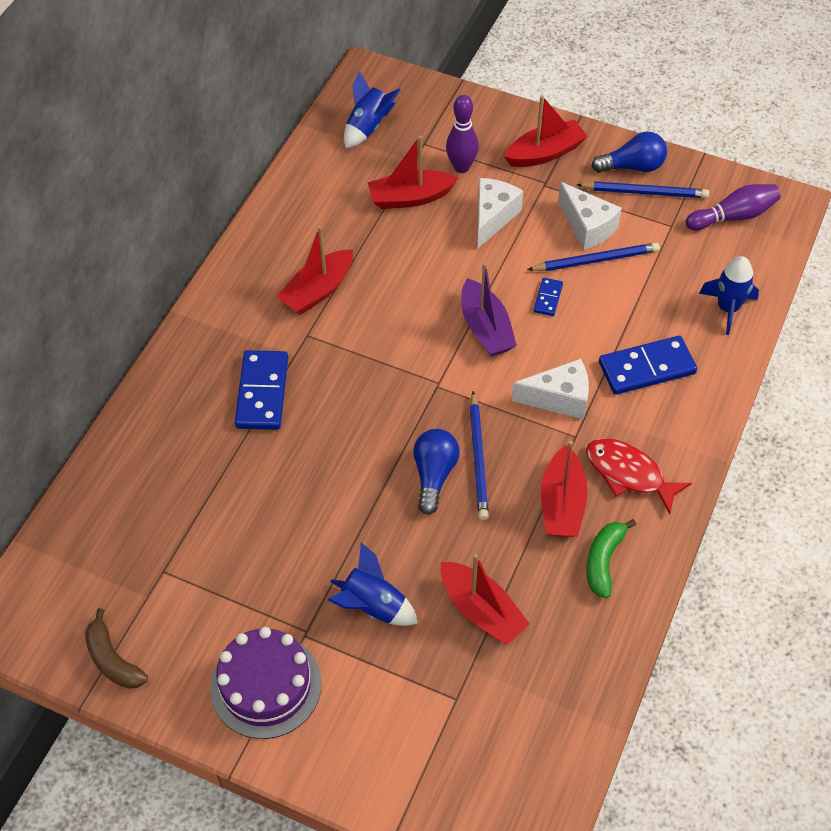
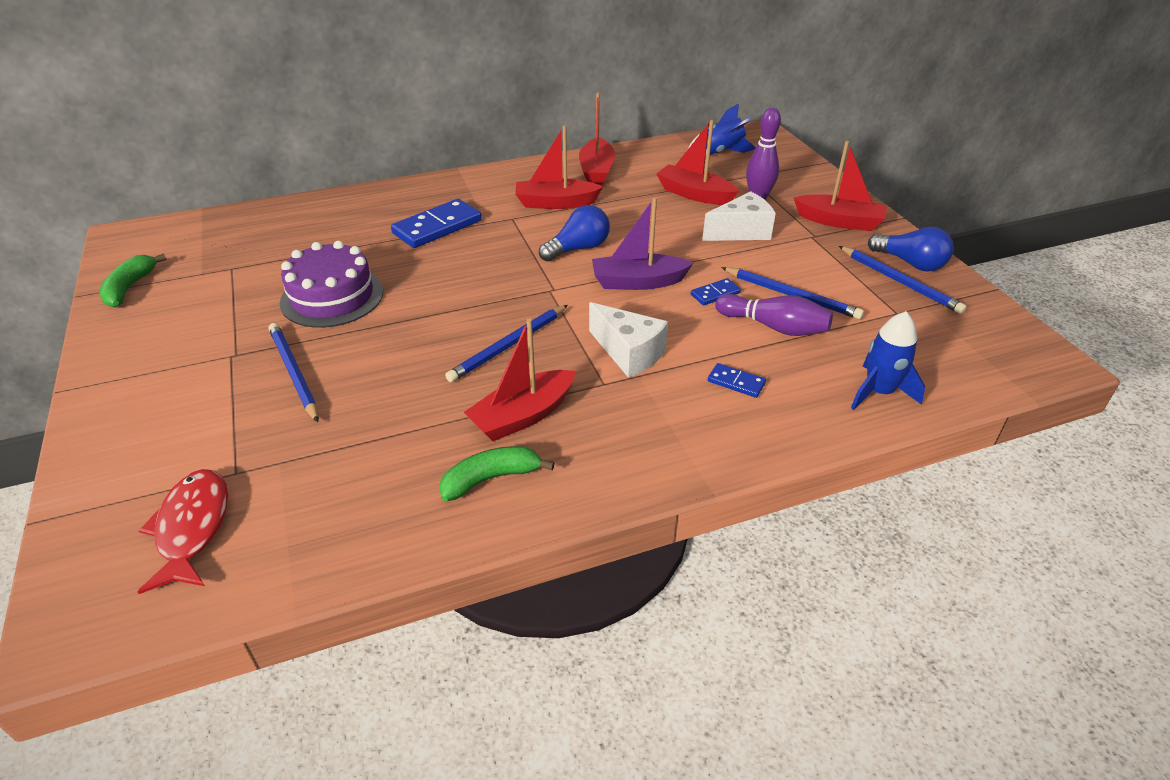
camera: 45 degrees right, 15 degrees down
brown banana [85,608,148,689] -> green banana [99,254,167,307]
purple cake [211,627,322,739] -> purple cake moved to [280,241,383,328]
blue rocket [327,543,418,626] -> blue pencil [269,323,319,422]
blue light bulb [413,429,460,515] -> blue light bulb moved to [539,205,610,262]
red boat [441,554,530,645] -> red boat moved to [579,92,615,185]
purple boat [461,262,517,356] -> purple boat turned 60 degrees clockwise [592,197,693,290]
white cheese [558,182,622,250] -> none
red fish [586,438,692,514] -> red fish moved to [138,469,228,594]
blue domino [599,336,697,395] -> blue domino [708,363,766,398], size x0.50
purple bowling pin [686,184,781,230] -> purple bowling pin moved to [715,294,833,336]

